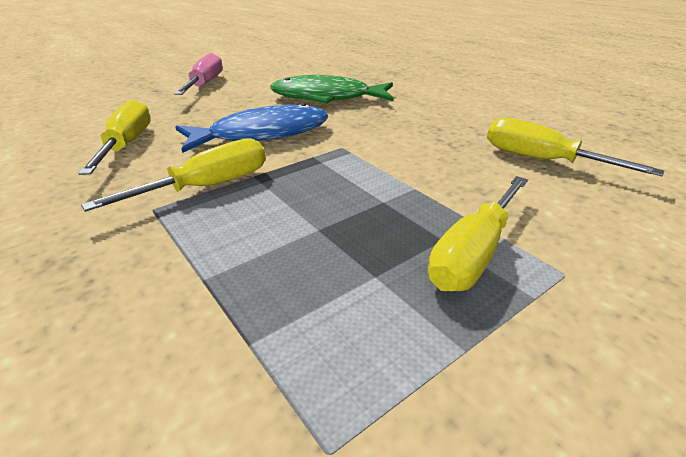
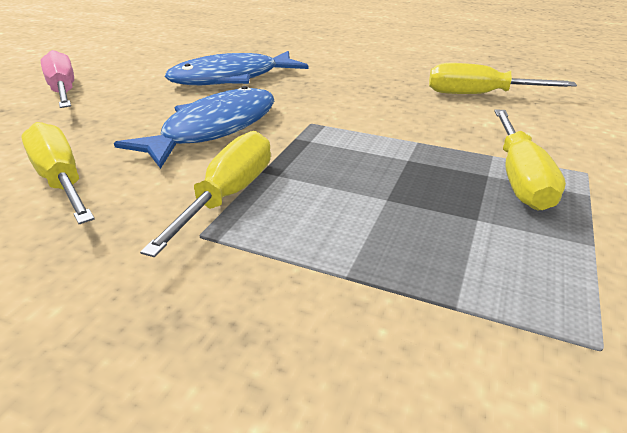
camera: 30 degrees left, 0 degrees up
green fish [270,75,393,104] -> blue fish [165,51,308,85]

